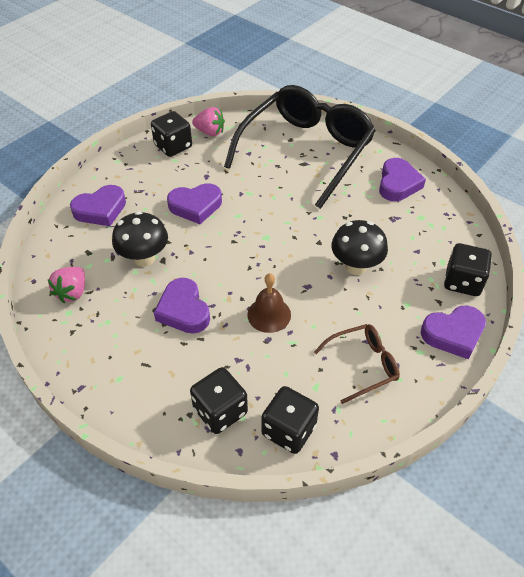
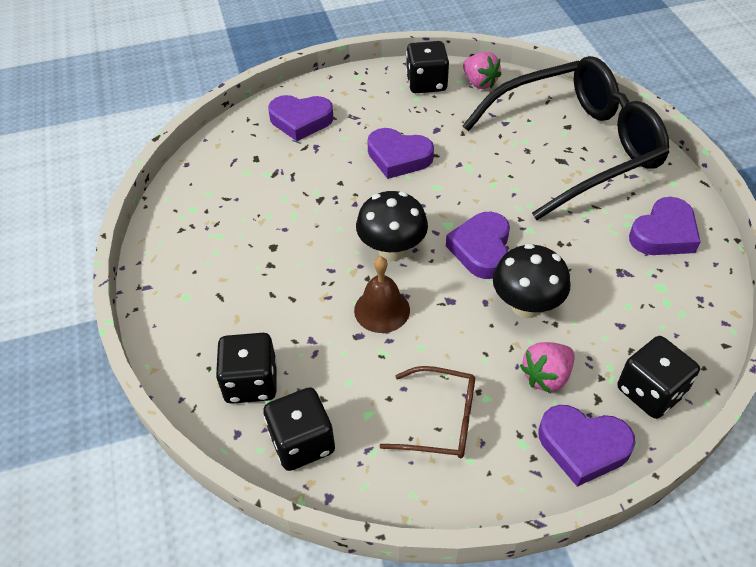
camera: 35 degrees right, 0 degrees up
pink strawberry [48,267,85,303] -> pink strawberry moved to [520,342,575,393]
black mushroom [112,211,168,267] -> black mushroom moved to [356,191,428,261]
purple heart [154,278,210,334] -> purple heart moved to [446,212,510,279]

